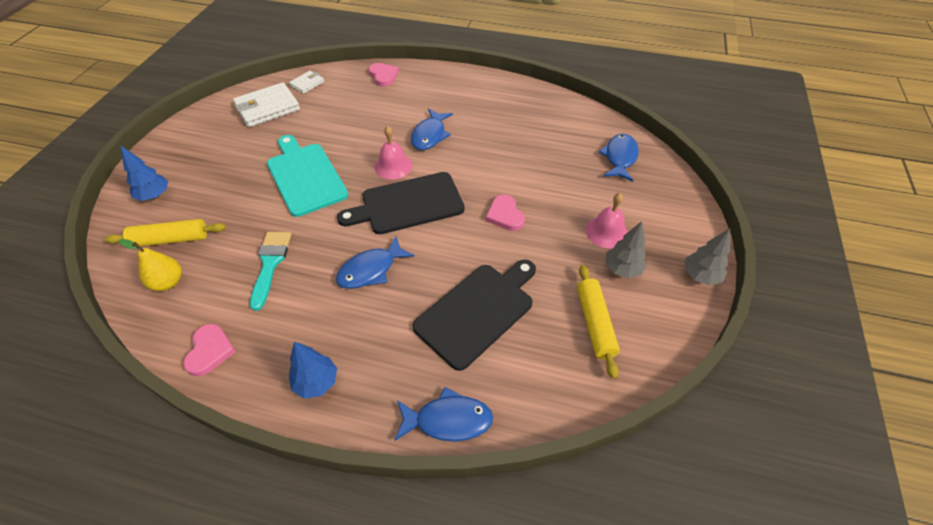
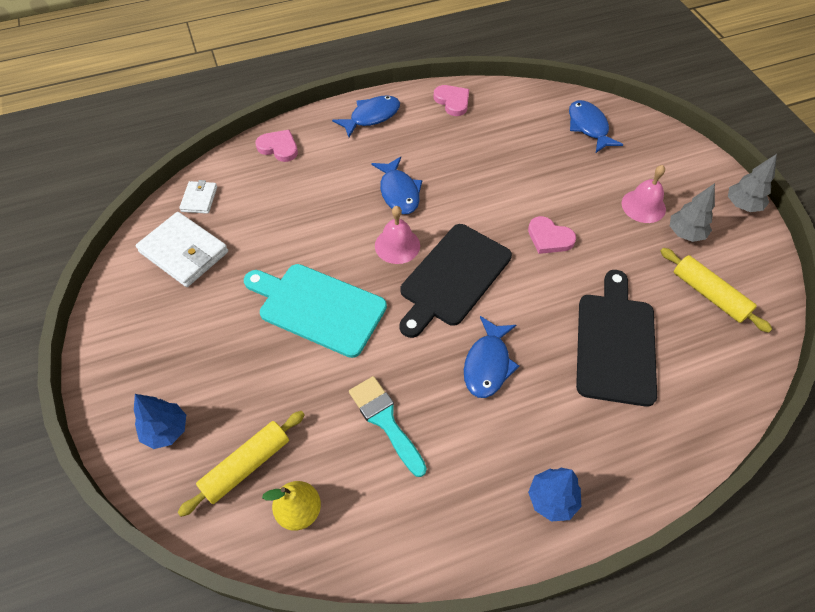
camera: 35 degrees left, 5 degrees up
pink heart [183,324,236,377] -> pink heart moved to [434,85,469,116]
white wallet [233,82,300,127] -> white wallet turned 75 degrees counterclockwise [136,212,228,287]
blue fish [394,387,493,441] -> blue fish moved to [332,95,400,137]

